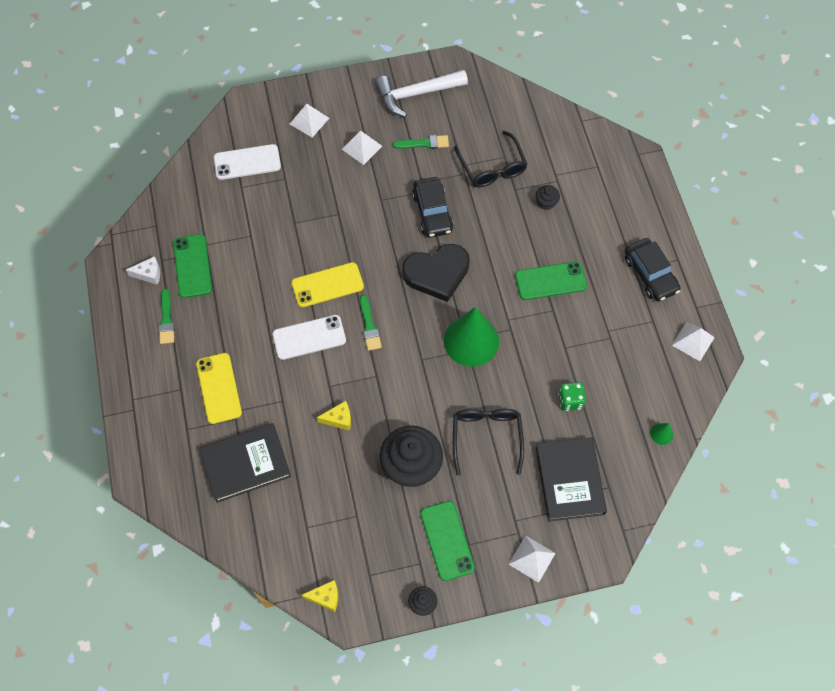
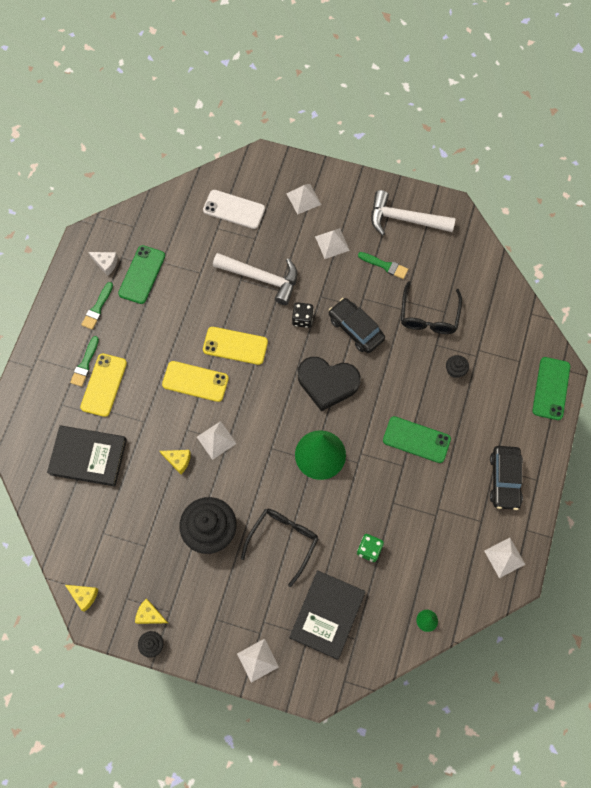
camera: 30 degrees right, 5 degrees up
white phone [272,315,346,360] -> yellow phone [162,361,229,402]
green brush [360,295,382,351] -> green brush moved to [70,336,99,387]
black car [412,177,454,238] -> black car turned 120 degrees clockwise [329,298,385,353]
green phone [420,501,475,581] -> green phone moved to [533,357,570,420]
none -> yellow cheese [135,599,168,624]
none -> white pyramid [197,421,237,460]
none -> white hammer [213,253,298,305]
none -> black dice [292,302,314,328]

